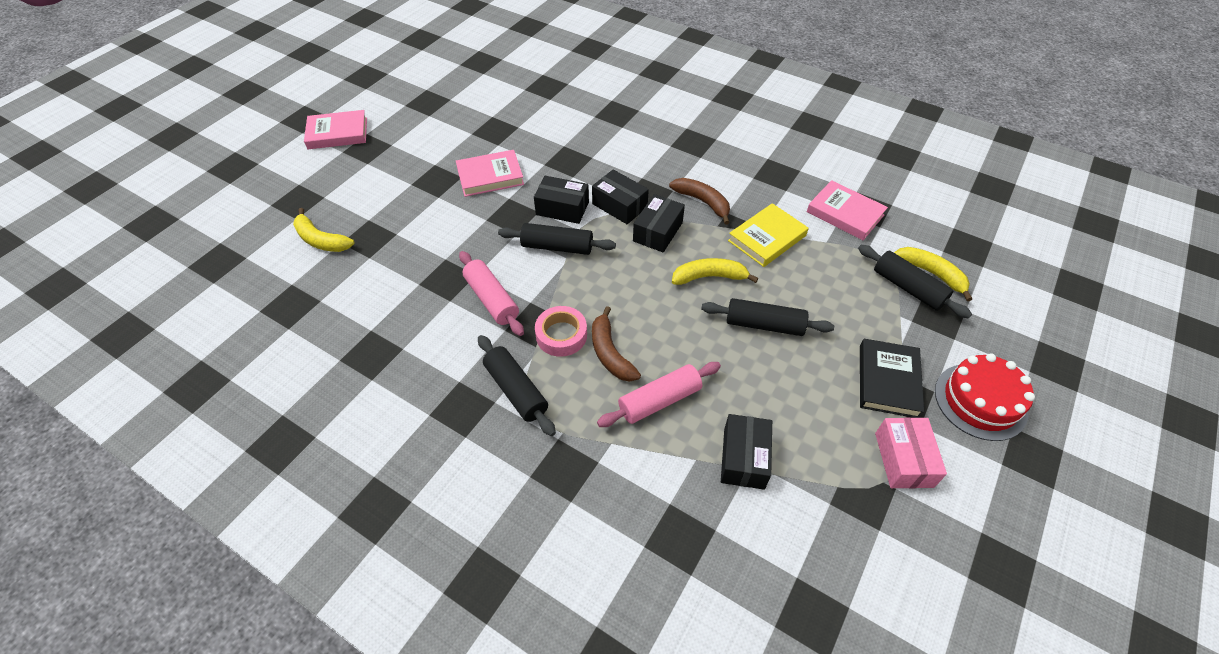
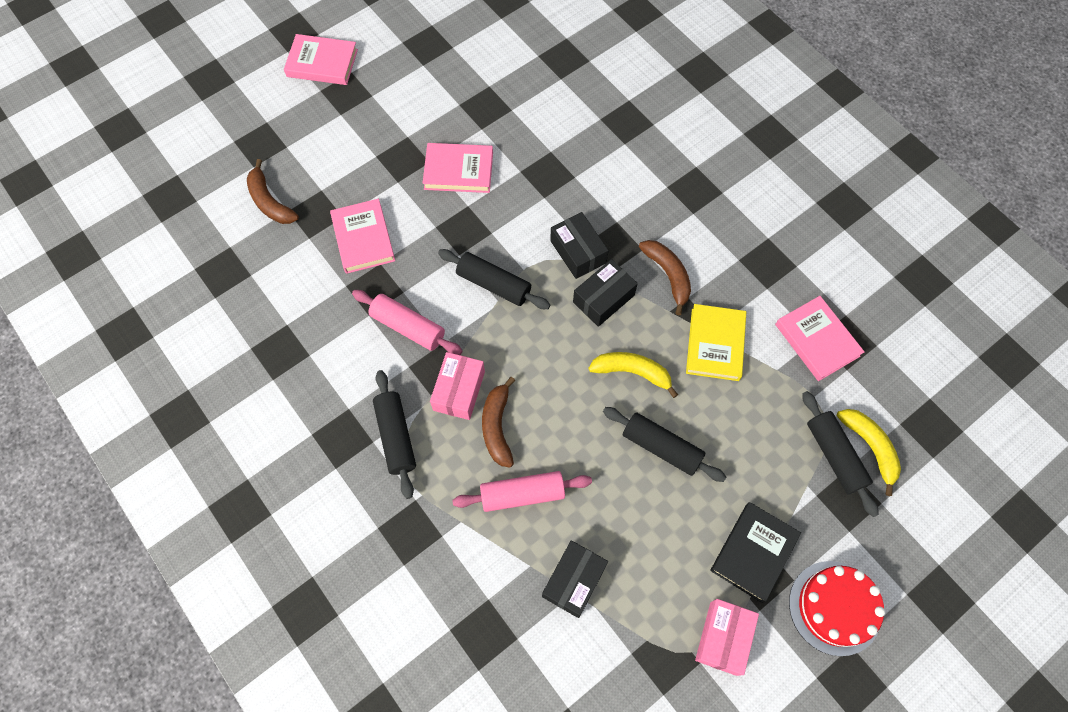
camera: 20 degrees right, 15 degrees up
yellow banana [293,208,355,252] -> brown banana [247,159,299,224]
pink rolling pin [459,251,524,336] -> pink rolling pin turned 45 degrees counterclockwise [352,290,463,355]
black box [534,176,589,224] -> none
pink tape [535,306,587,357] -> pink box [430,352,485,420]
yellow book [728,203,809,267] -> yellow book turned 60 degrees counterclockwise [686,304,746,381]
none -> pink book [330,199,395,274]

